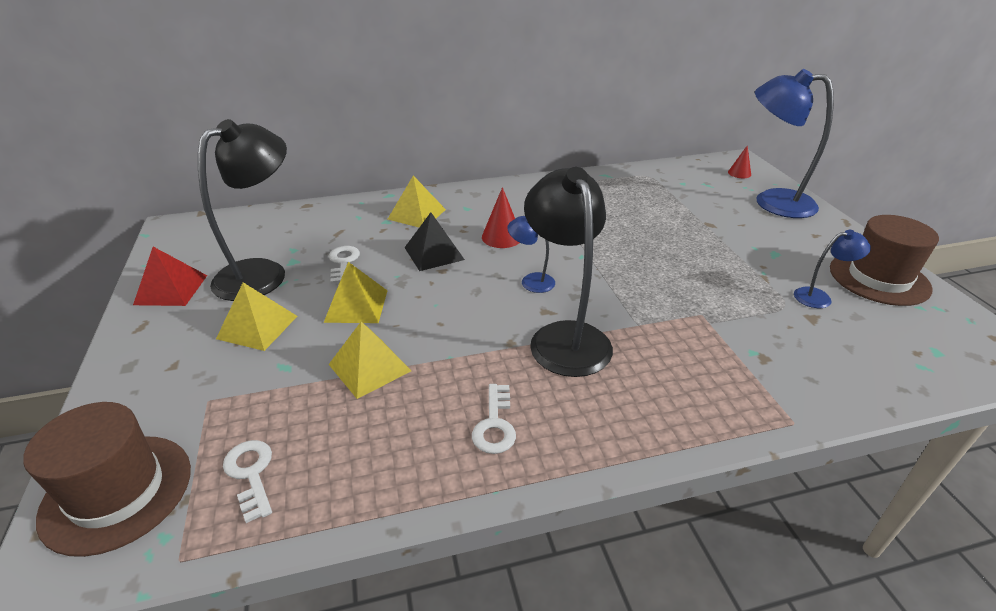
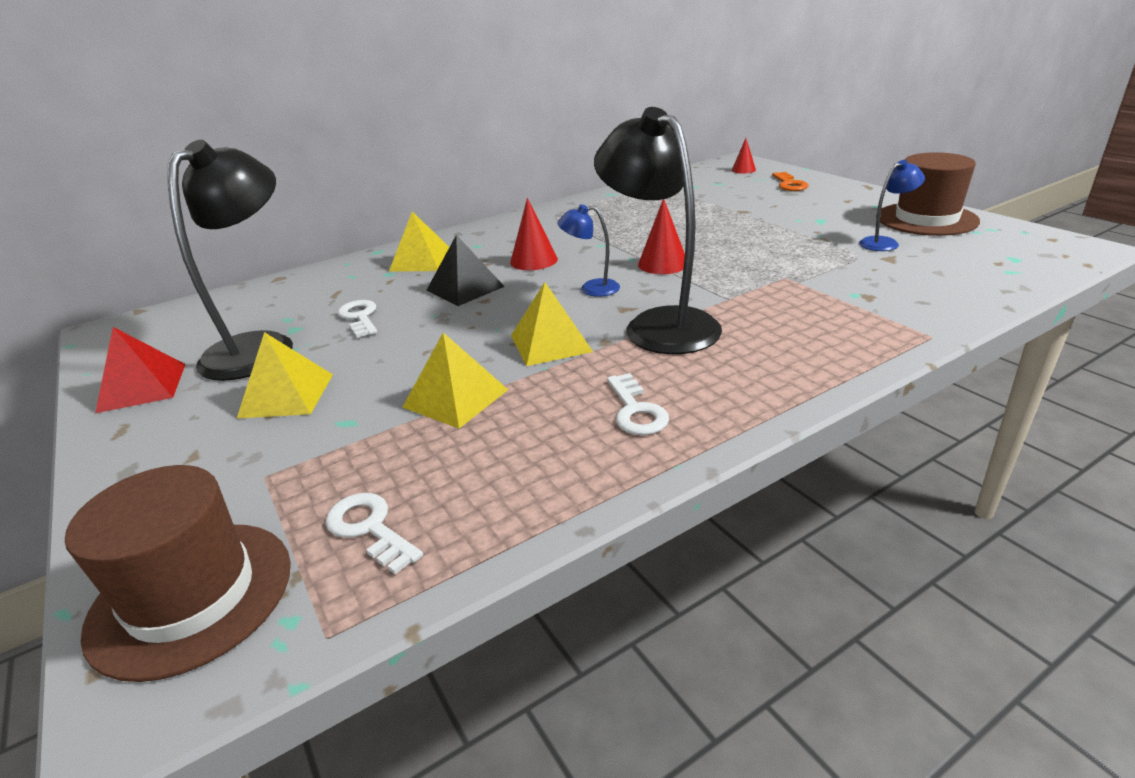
camera: 15 degrees left, 5 degrees down
yellow pyramid [324,262,388,323] -> yellow pyramid moved to [511,282,593,366]
blue lamp [755,69,834,218] -> orange key [772,172,809,191]
none -> red cone [638,199,685,274]

